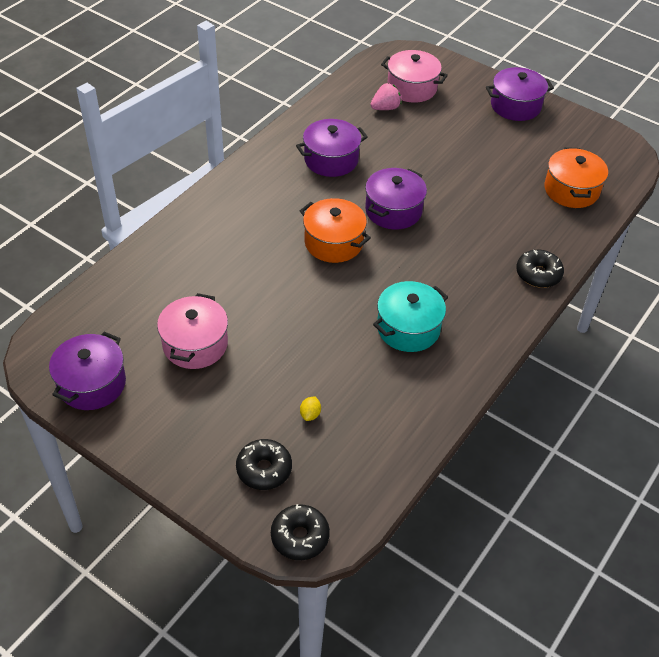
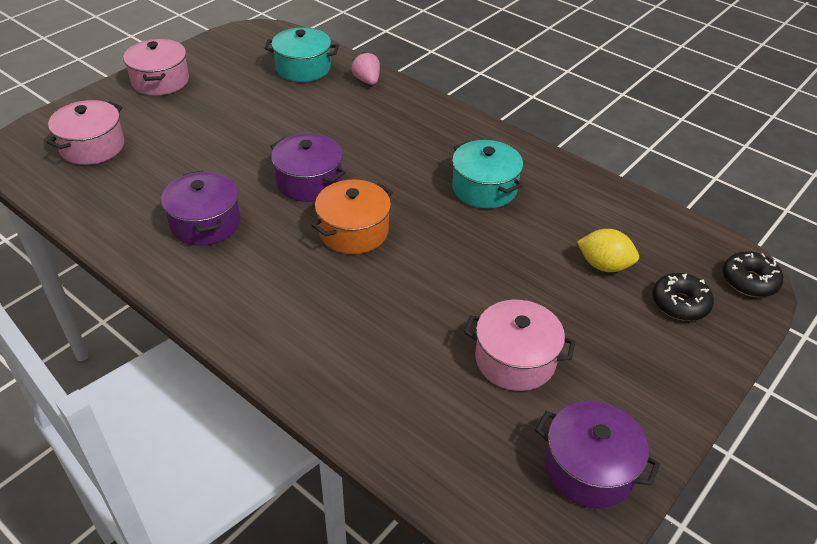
camera: 85 degrees left, 5 degrees down
yellow lemon [300,396,321,421] -> yellow lemon [577,229,639,272], size x1.93
pink strawberry [370,83,402,110] -> pink strawberry moved to [351,51,380,85]
purple pot [486,67,554,121] -> pink pot [123,39,189,96]
black donut [516,250,564,288] -> none
orange pot [544,147,608,208] -> turquoise pot [264,27,339,82]

